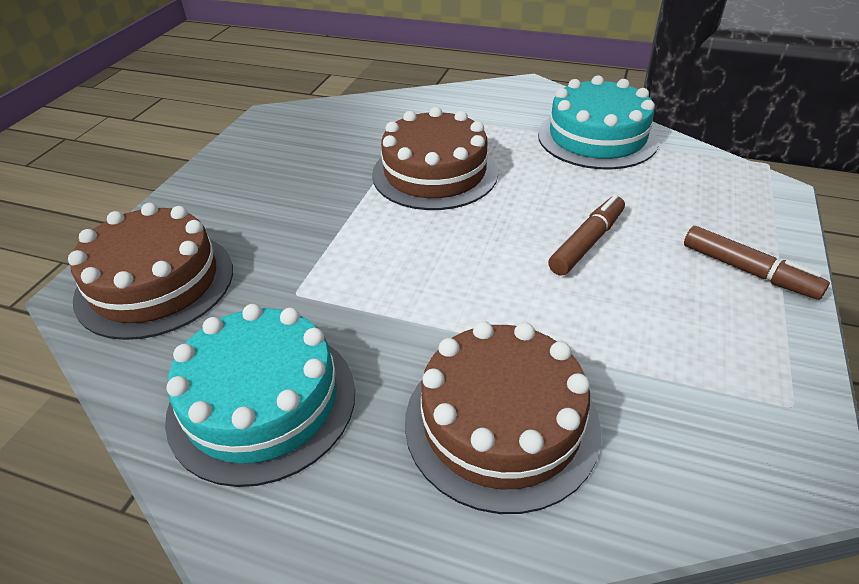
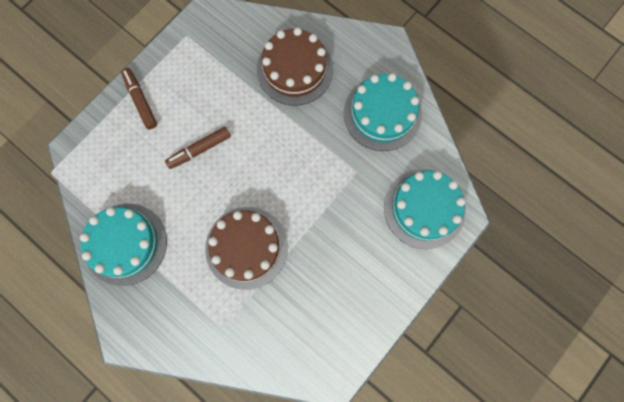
camera: 160 degrees left, 35 degrees up
brown cake [68,203,233,340] -> turquoise cake [384,169,466,249]

